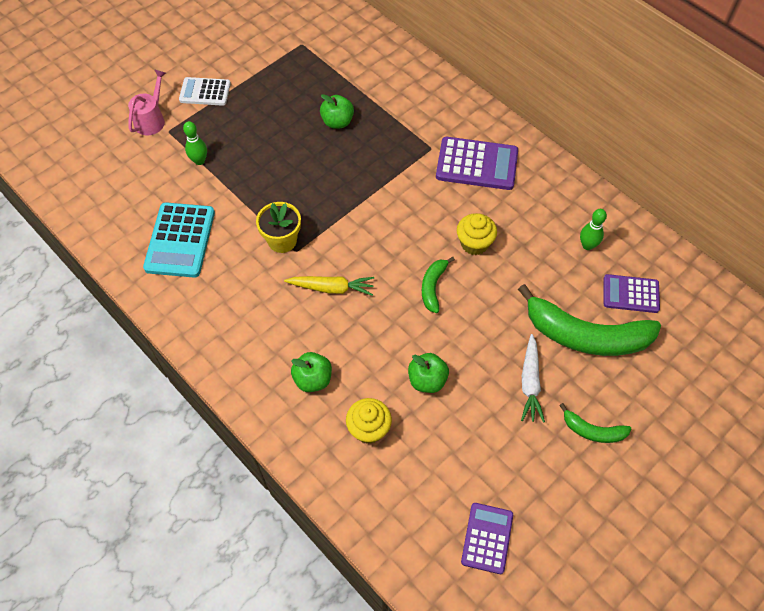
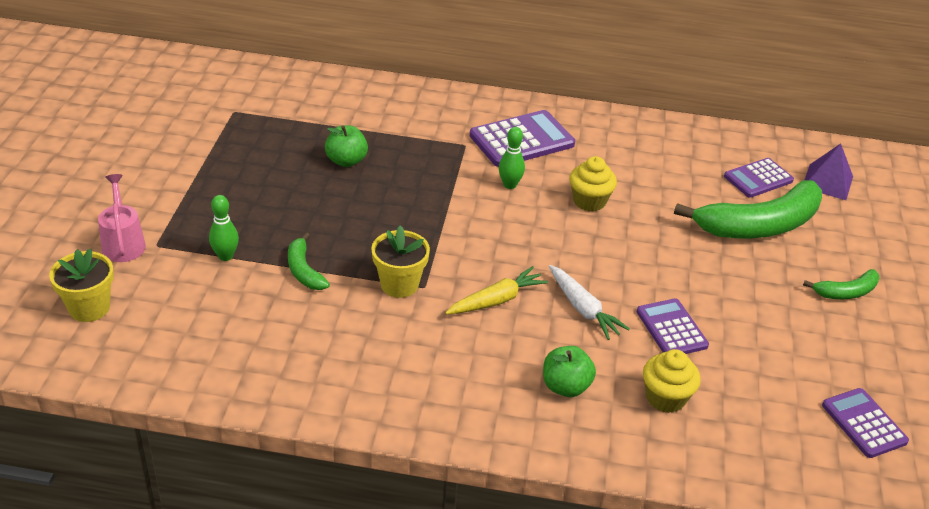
camera: 40 degrees left, 20 degrees down
turquoise calculator [143,202,215,278] -> none
white calculator [179,77,231,106] -> none
green apple [408,353,449,393] -> purple calculator [637,299,709,354]
green banana [422,257,455,313] -> green banana moved to [288,232,330,290]
white carrot [521,334,545,423] -> white carrot moved to [549,265,630,340]
green bowling pin [580,209,607,250] -> green bowling pin moved to [499,127,525,189]
none -> yellow flower pot [49,248,114,322]
none -> purple pyramid [805,144,853,200]

